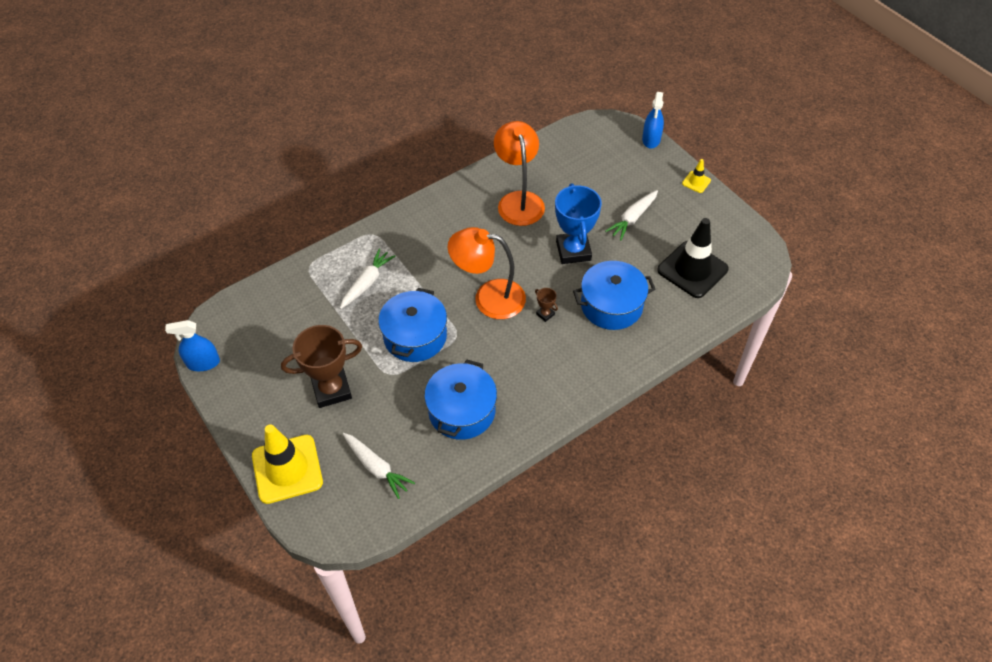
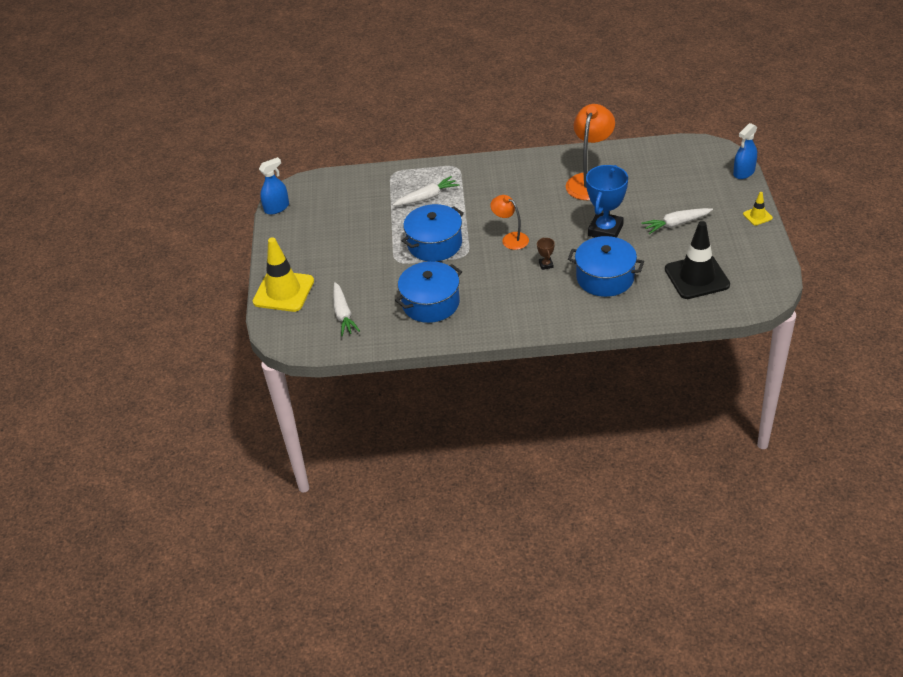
camera: 35 degrees right, 10 degrees down
blue spray bottle [165,320,220,371] -> blue spray bottle turned 120 degrees clockwise [259,157,289,215]
brown trophy [281,325,362,408] -> none
orange lamp [448,227,526,319] -> orange lamp [490,195,529,250], size x0.59

